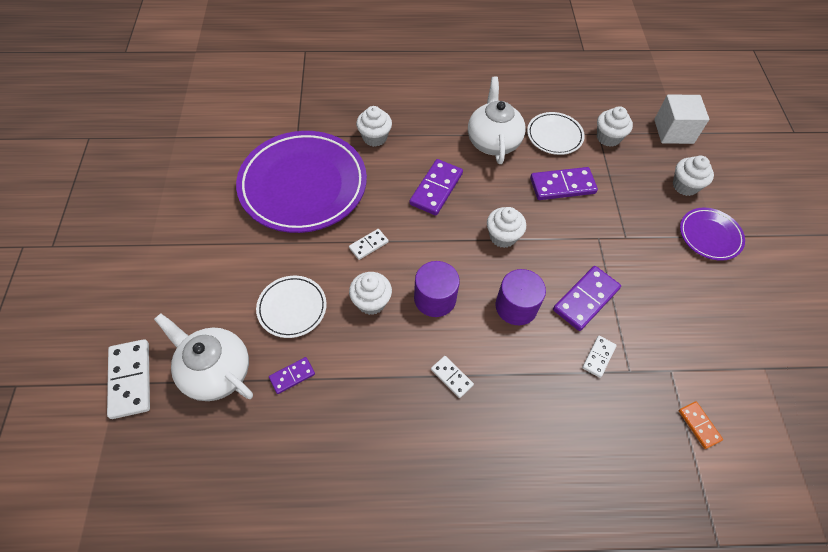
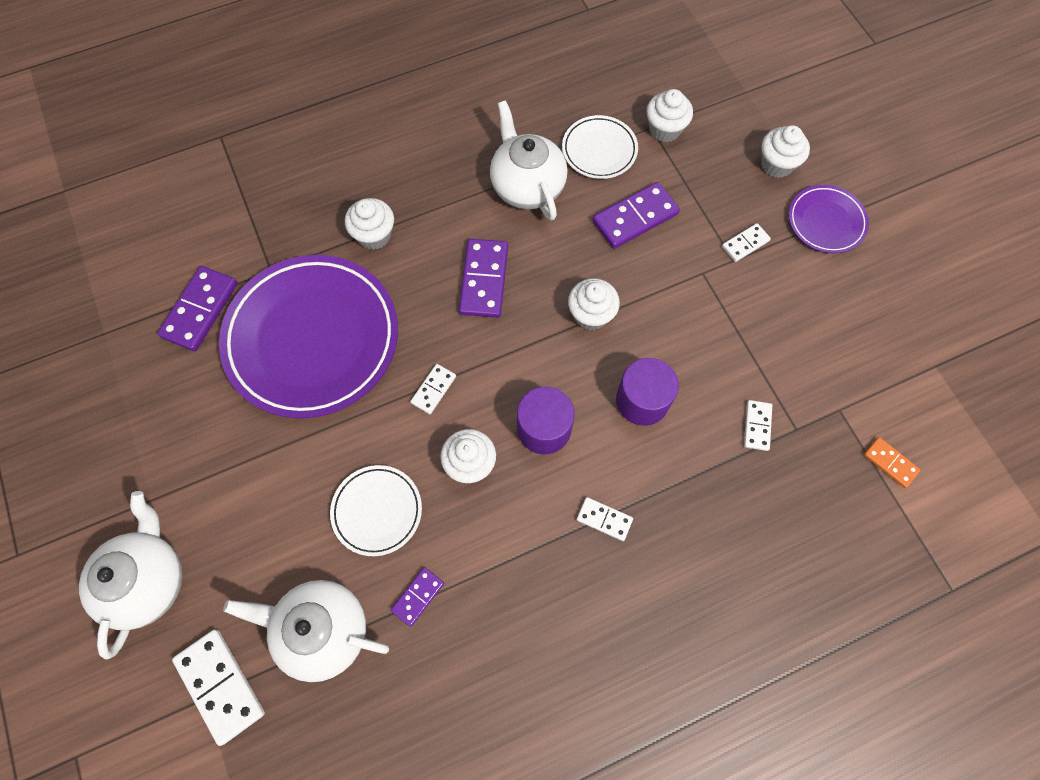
camera: 20 degrees left, 10 degrees up
purple domino [553,266,621,331] -> purple domino moved to [157,266,238,351]
white cube [654,94,709,144] -> none
none -> white teapot [79,491,183,660]
none -> white domino [722,223,771,262]

